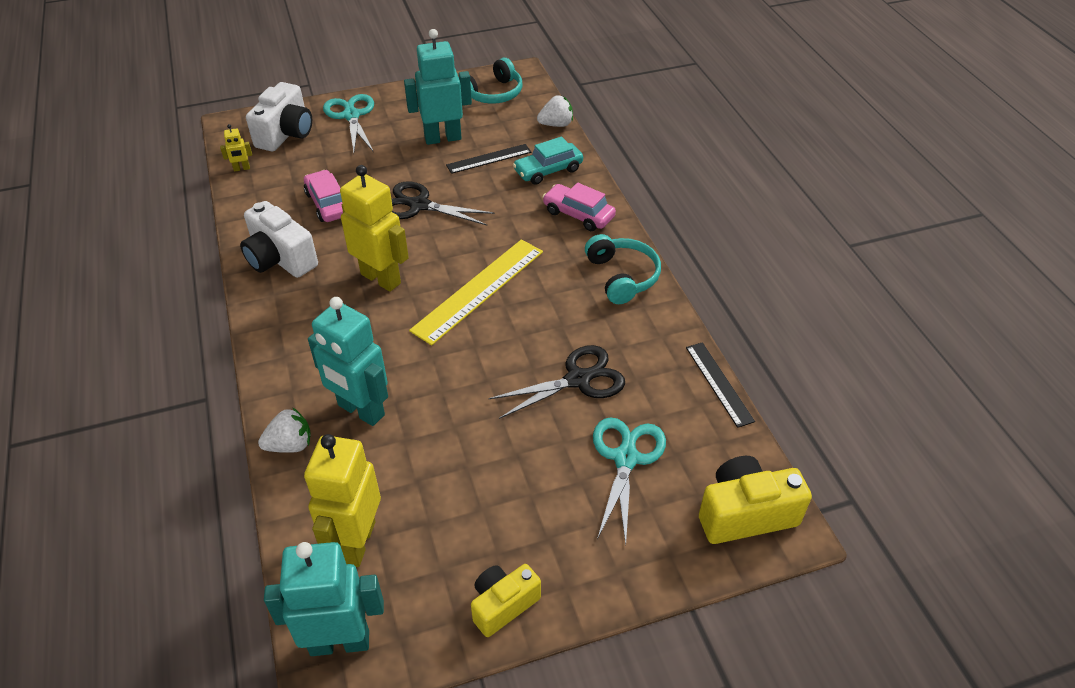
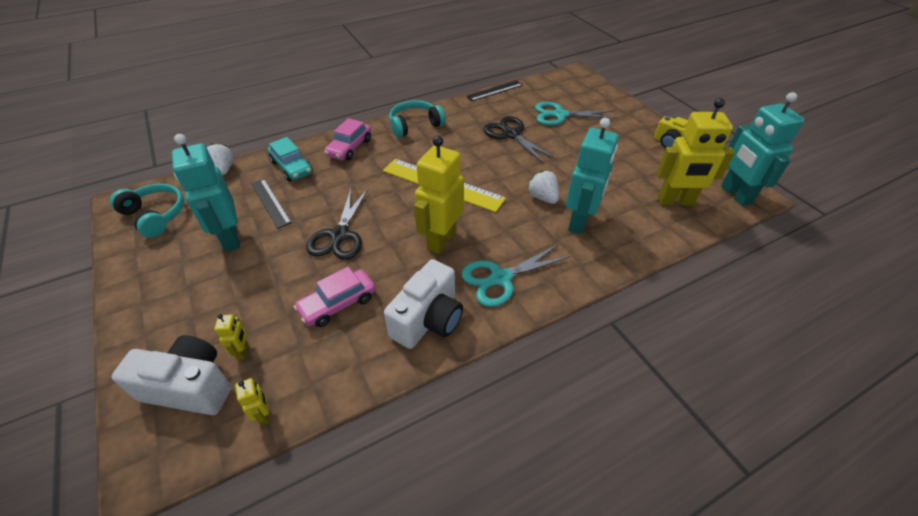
camera: 100 degrees left, 0 degrees up
white strawberry [258,407,311,453] -> white strawberry moved to [527,170,559,204]
turquoise scissors [323,94,374,152] -> turquoise scissors moved to [462,244,571,307]
yellow camera [699,456,812,544] -> none
none -> yellow robot [214,314,248,360]

